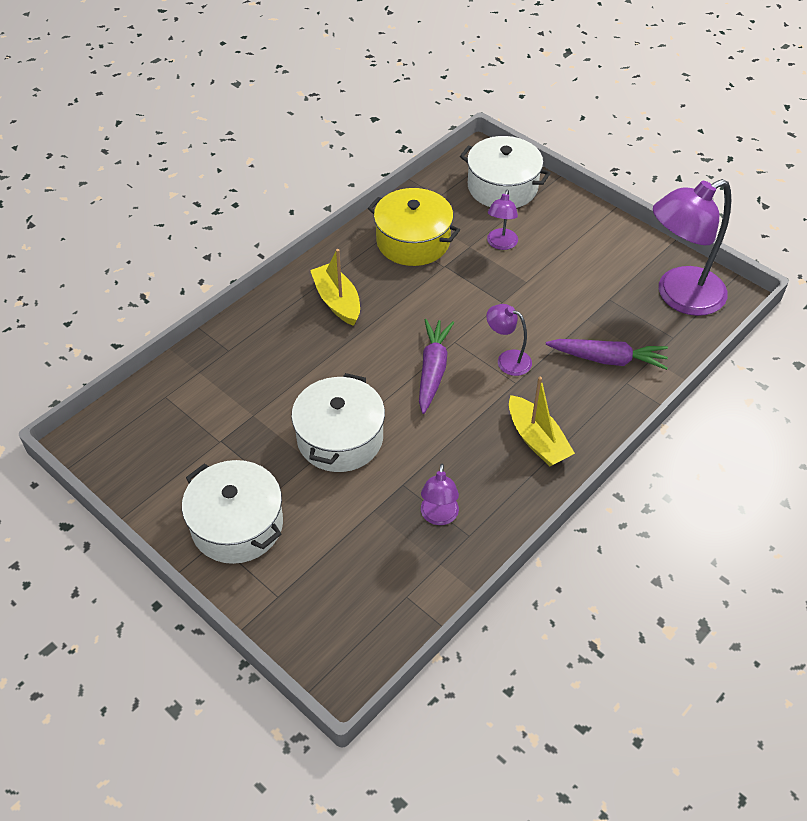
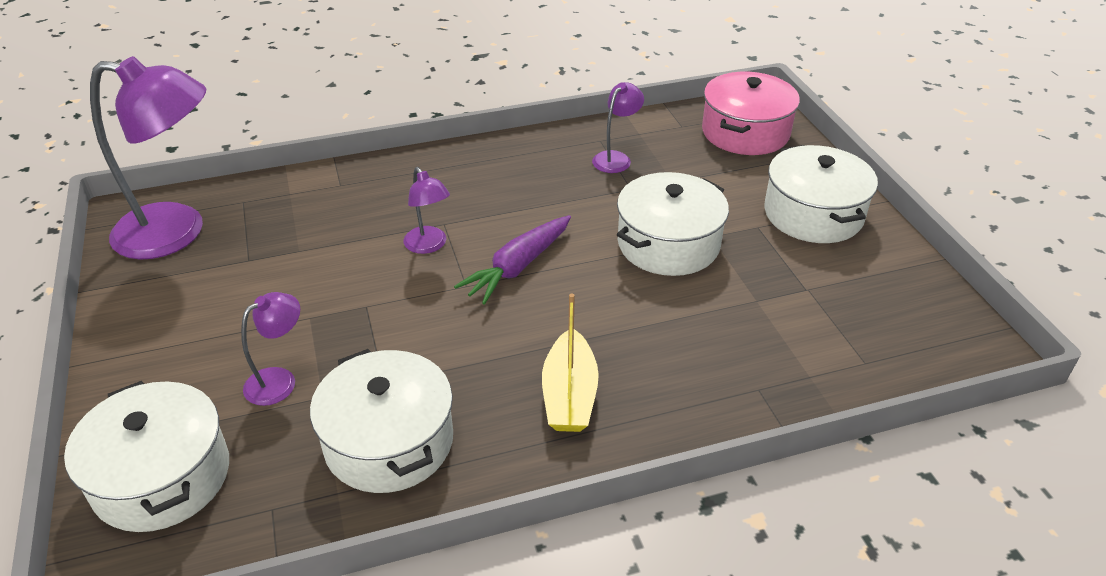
camera: 150 degrees left, 10 degrees down
yellow pot [368,188,460,266] -> white pot [310,349,453,493]
yellow boat [509,377,575,466] -> none
purple carrot [546,339,668,370] -> none
none -> pink pot [702,72,800,155]

